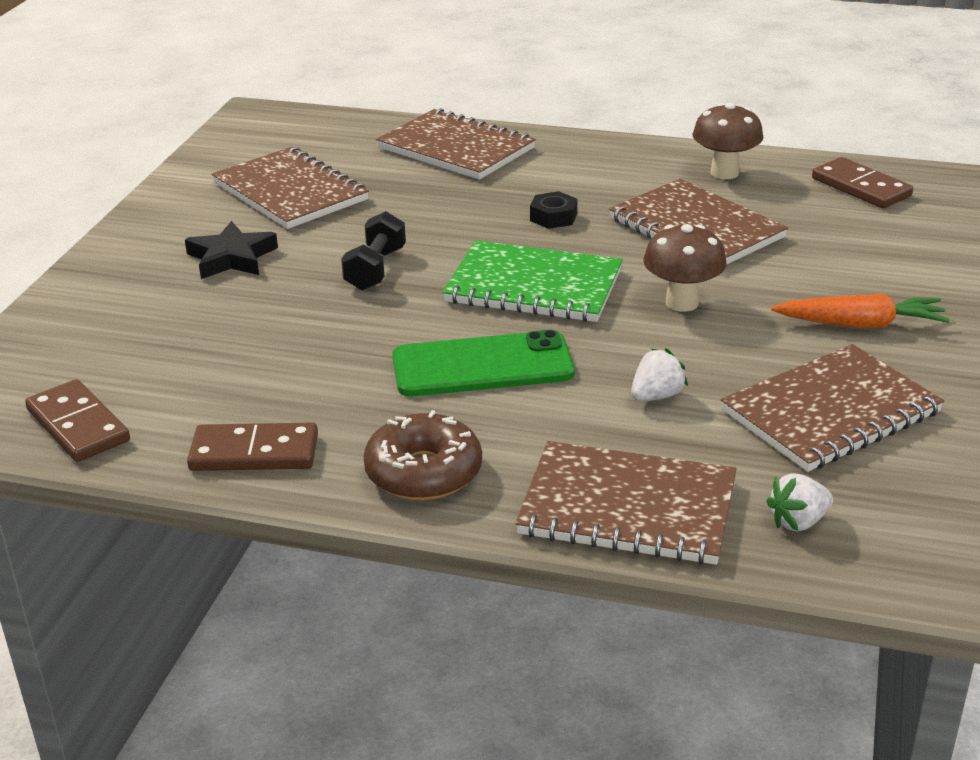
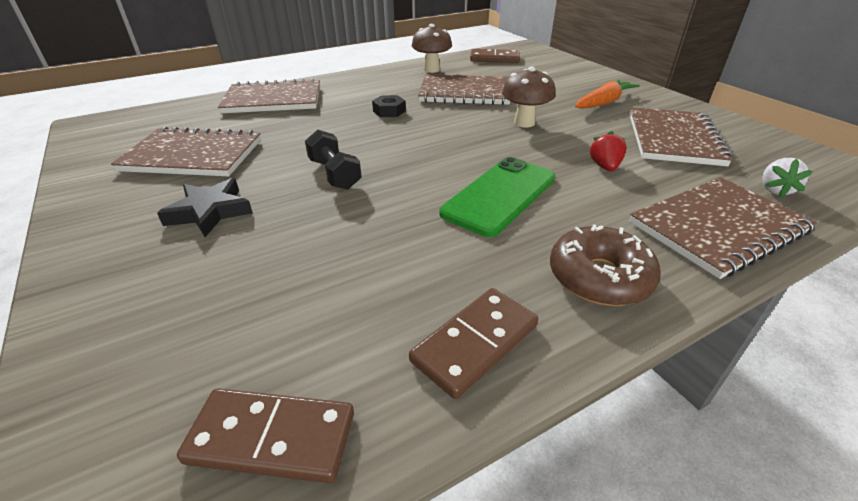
camera: 45 degrees left, 5 degrees up
green notebook [442,240,623,322] -> none
white strawberry [631,348,688,401] -> red strawberry [589,131,627,171]

